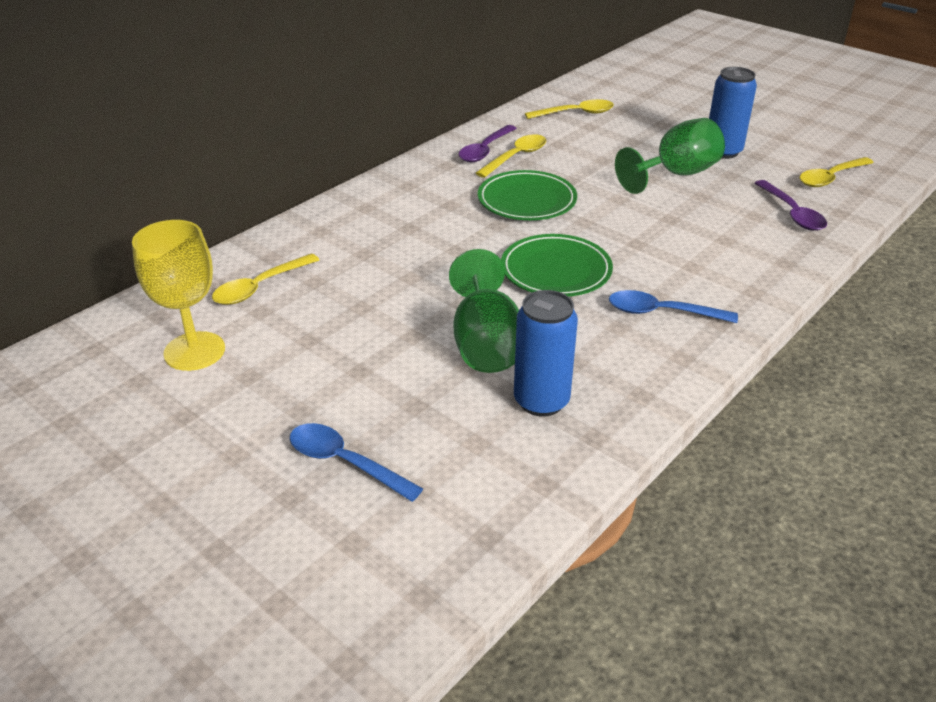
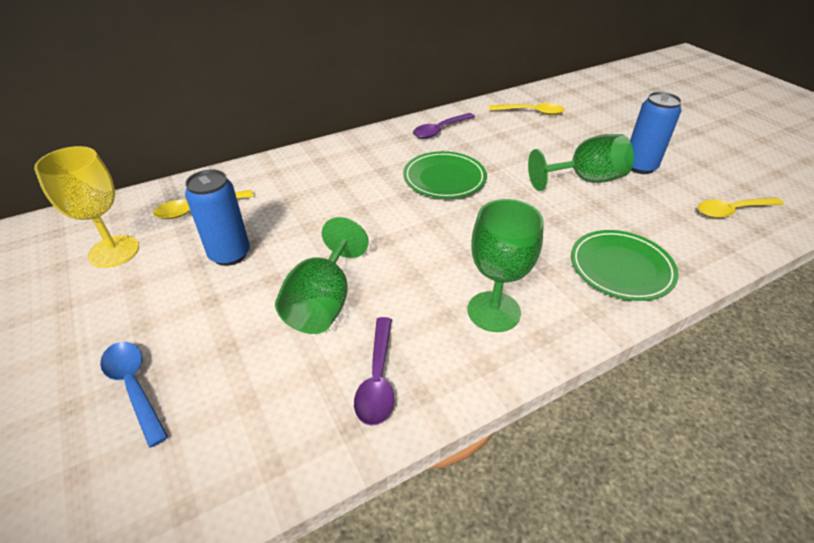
camera: 20 degrees right, 5 degrees up
yellow spoon [476,134,546,178] -> none
green plate [501,234,613,296] -> green plate moved to [571,230,679,301]
blue can [514,290,578,416] -> blue can moved to [185,169,250,266]
blue spoon [609,290,738,323] -> green goblet [468,199,544,332]
purple spoon [755,180,827,231] -> purple spoon moved to [354,317,394,426]

